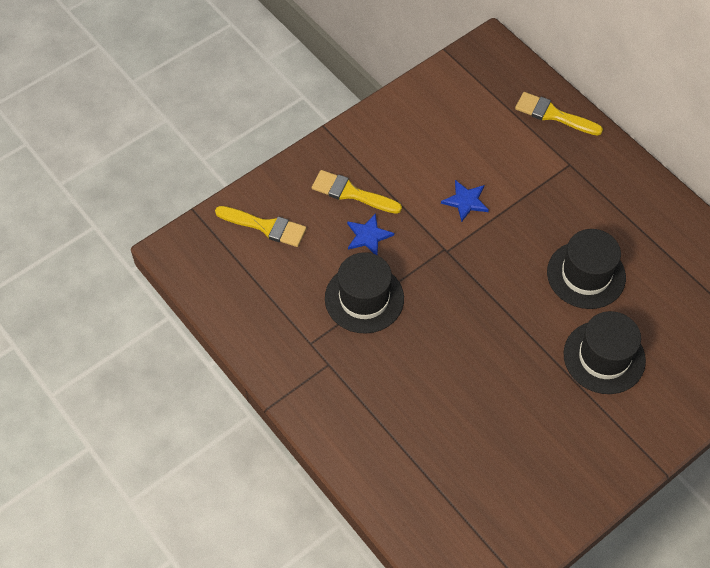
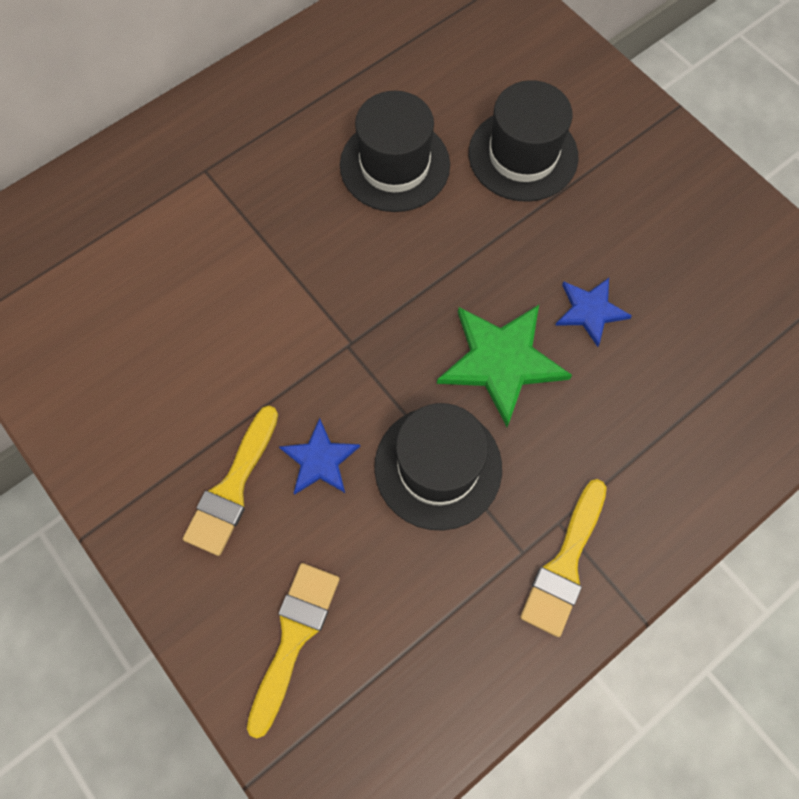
camera: 90 degrees left, 10 degrees up
blue star [441,180,489,222] -> blue star moved to [555,278,632,347]
yellow brush [515,92,603,136] -> yellow brush moved to [520,479,607,637]
none -> green star [437,305,572,427]

